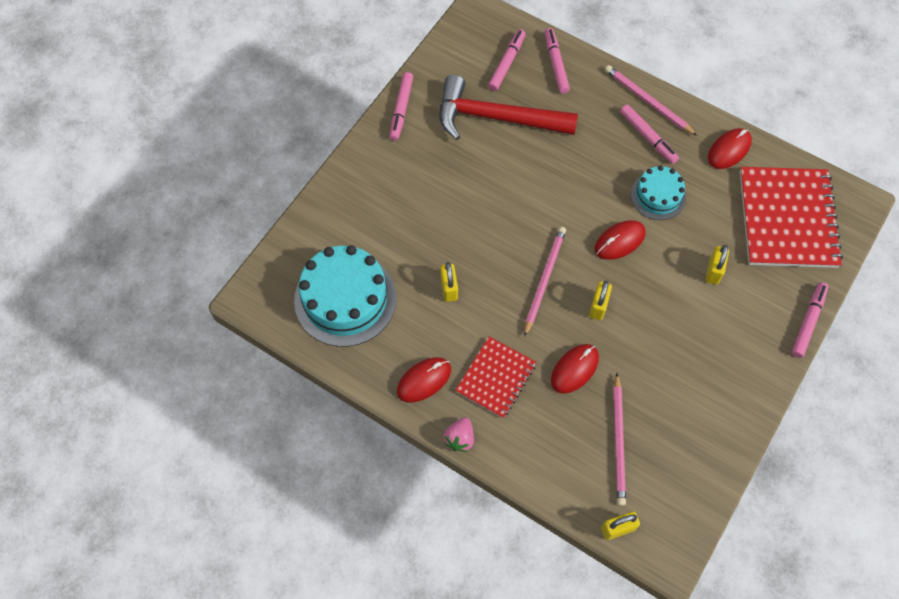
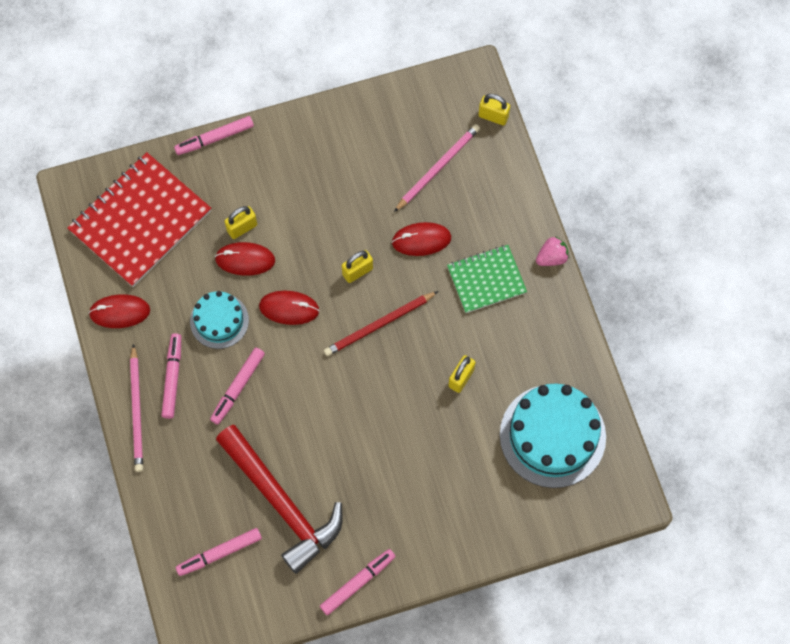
camera: 140 degrees left, 5 degrees up
red mouse [397,357,451,402] -> red mouse moved to [215,242,275,276]
red notebook [455,337,536,418] -> green notebook [447,245,527,313]
pink pencil [524,227,566,337] -> red pencil [324,291,438,356]
pink marker [545,28,570,94] -> pink marker moved to [210,347,265,425]

